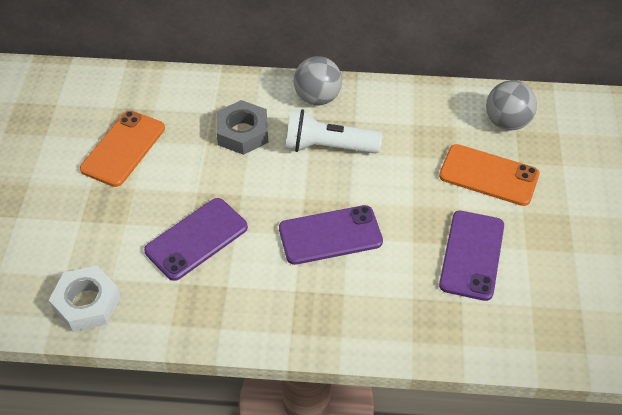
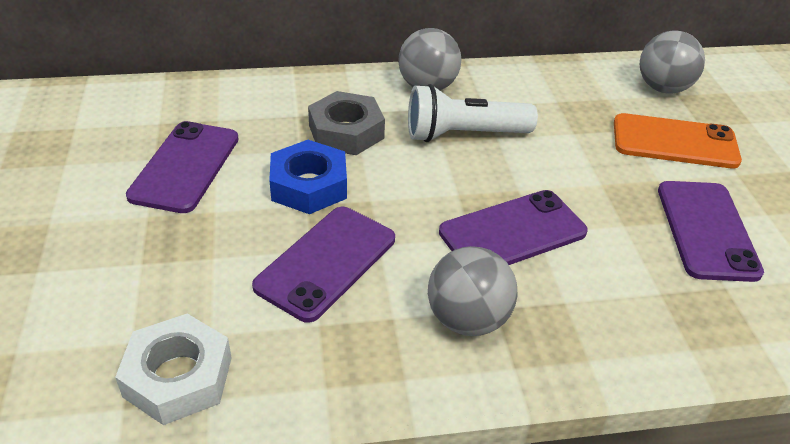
camera: 15 degrees left, 10 degrees down
orange phone [80,111,165,187] -> purple phone [126,121,239,213]
none -> blue nut [269,140,347,214]
none -> grey ball [428,246,518,336]

